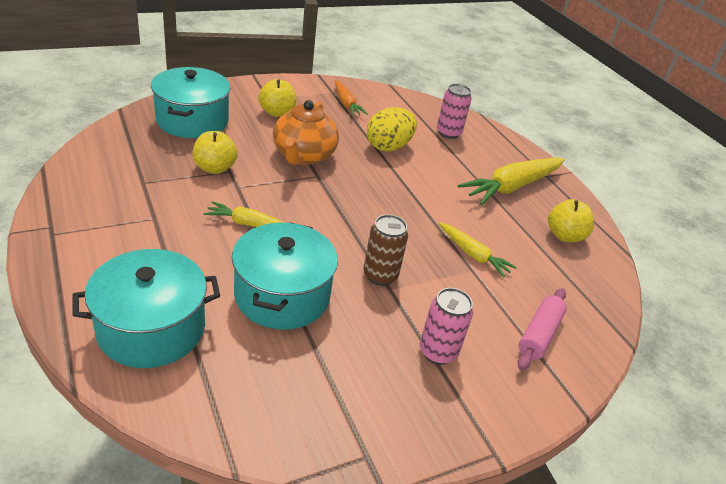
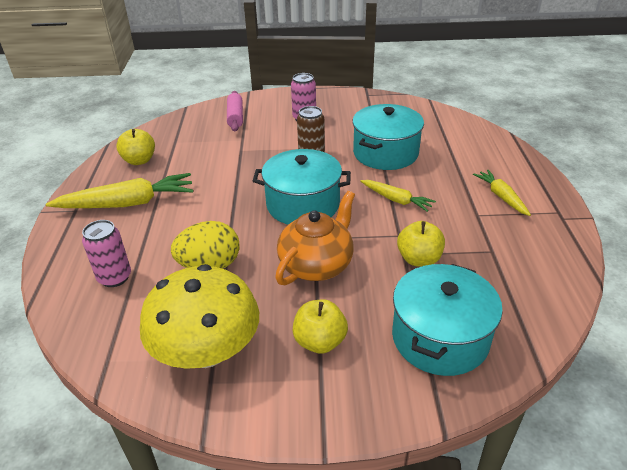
camera: 150 degrees left, 0 degrees up
turquoise pot [72,249,220,368] -> turquoise pot moved to [253,149,351,224]
orange carrot [335,80,368,116] -> yellow mushroom [140,264,259,369]
yellow carrot [438,222,517,277] -> yellow carrot moved to [473,170,531,216]
pink rolling pin [518,288,567,370] -> pink rolling pin turned 60 degrees counterclockwise [227,91,243,131]

